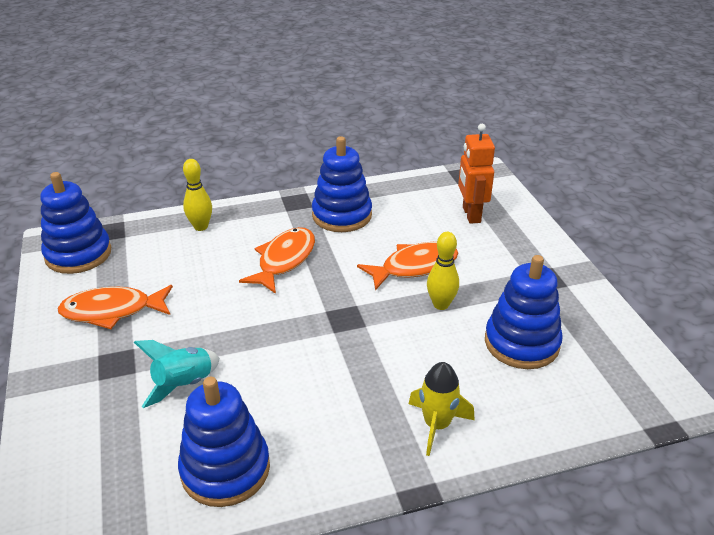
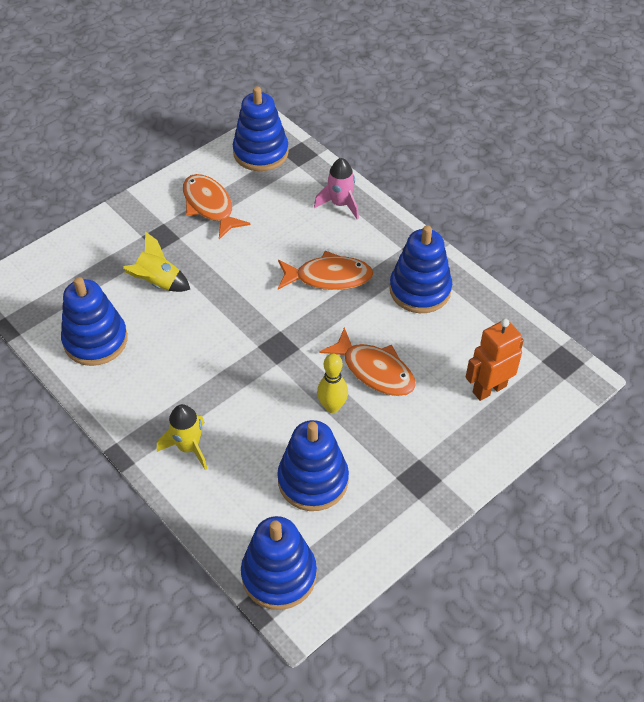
camera: 65 degrees right, 15 degrees up
turquoise rocket [134,340,220,408] -> yellow rocket [123,231,190,292]
yellow bowling pin [183,159,212,231] -> pink rocket [314,158,359,220]
none -> blue stacking toy [241,516,317,610]

